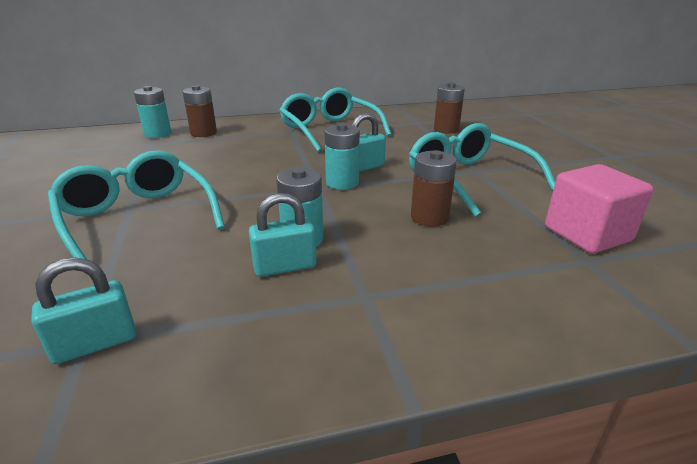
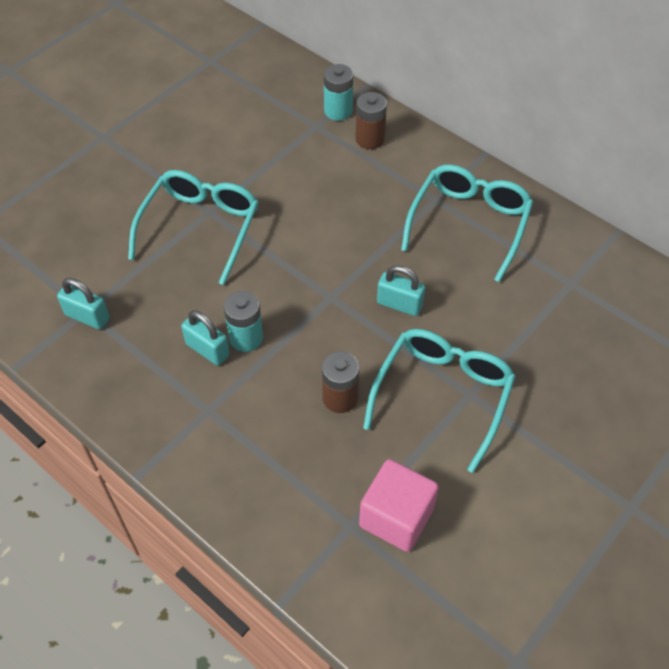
camera: 55 degrees right, 25 degrees up
turquoise battery [325,123,360,190] -> none
brown battery [434,82,465,134] -> none

